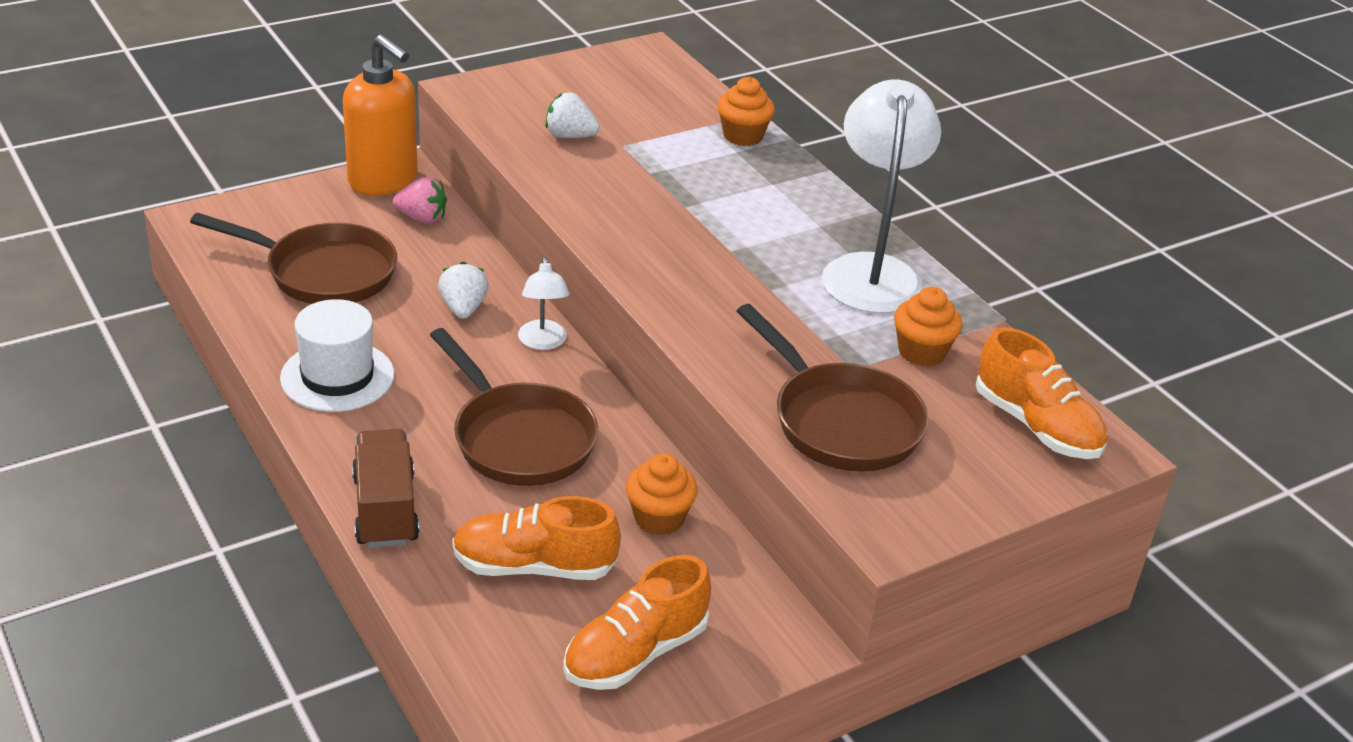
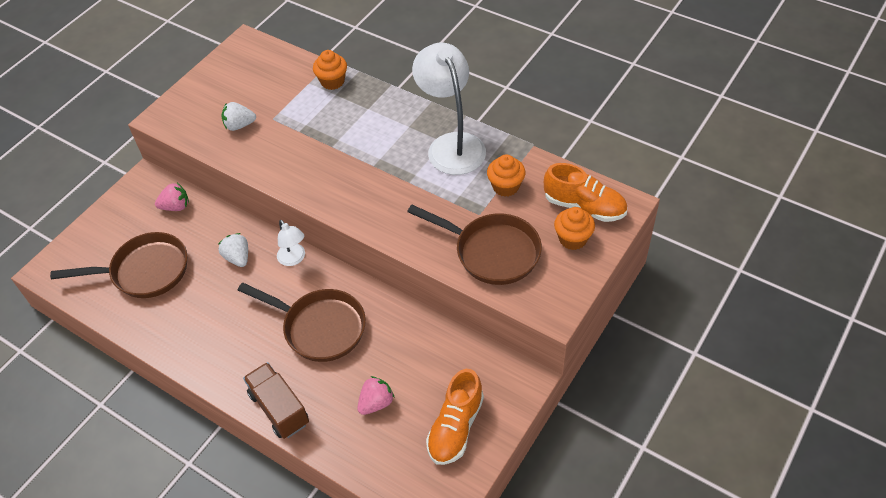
camera: 20 degrees left, 15 degrees up
white hat [280,299,394,412] -> none
orange soap dispenser [343,35,417,195] -> none
orange shoe [452,496,621,580] -> pink strawberry [357,376,395,415]
orange cupcake [626,453,698,535] -> orange cupcake moved to [554,207,595,250]

